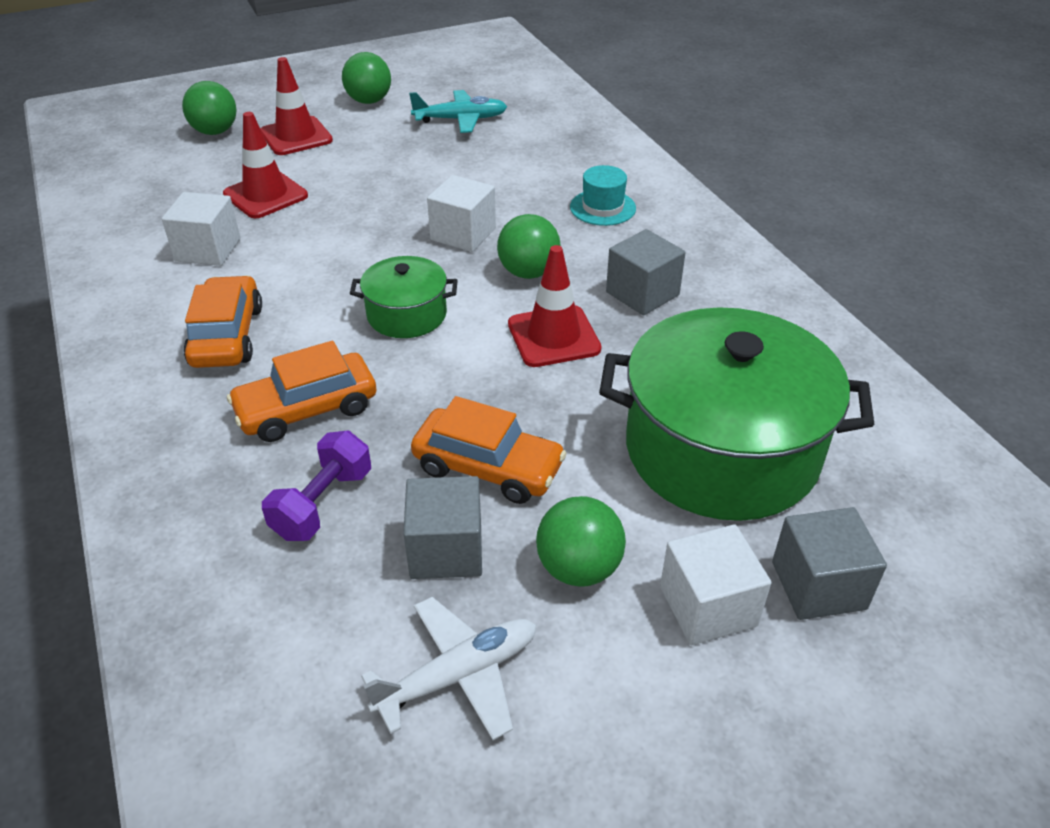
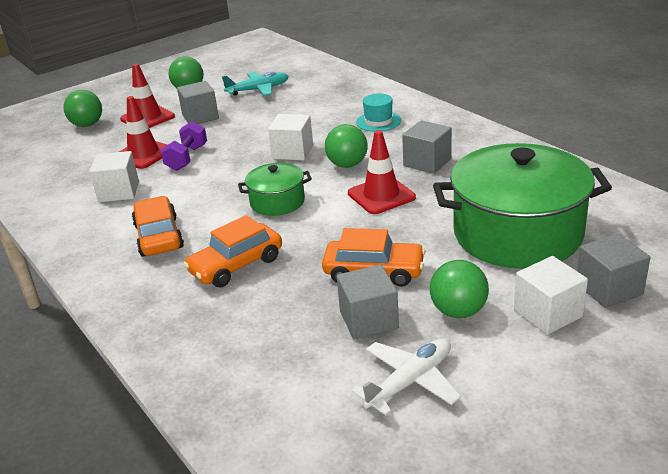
camera: 10 degrees left, 10 degrees down
purple dumbbell [262,431,371,541] -> purple dumbbell moved to [161,121,207,171]
none -> grey cube [177,81,219,124]

